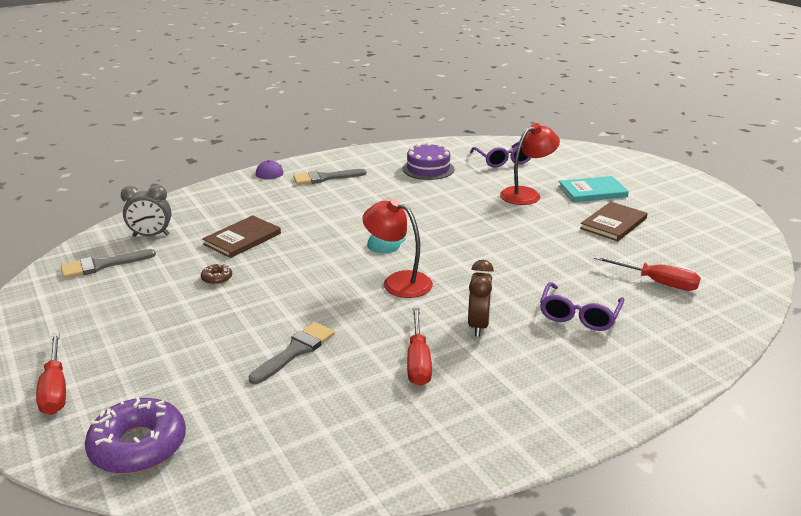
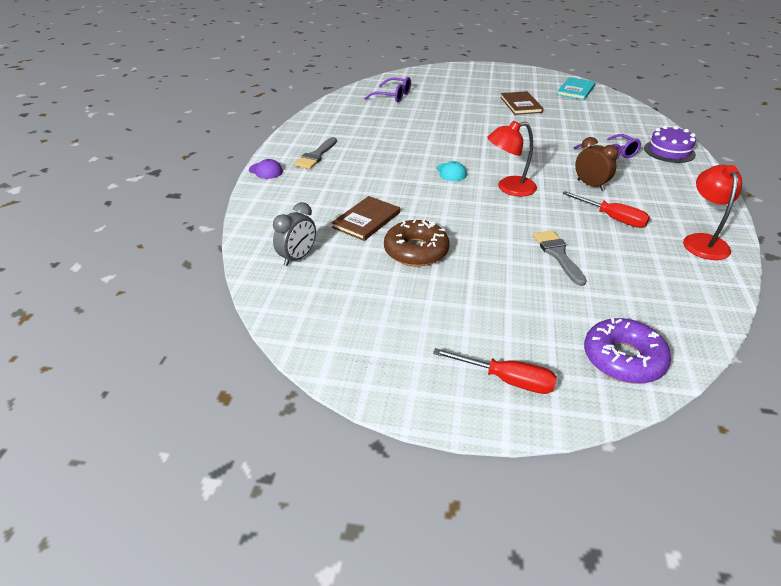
camera: 50 degrees left, 10 degrees up
grey brush [61,249,156,278] -> none
brown donut [201,263,232,285] -> brown donut [384,219,450,266], size x2.28
brown book [202,215,281,258] -> brown book turned 45 degrees clockwise [332,196,400,241]
purple cake [403,142,454,180] -> purple cake moved to [644,125,696,163]
red lamp [500,123,560,205] -> red lamp moved to [683,165,742,260]
turquoise book [558,176,629,202] -> turquoise book moved to [557,77,596,100]
red screwdriver [594,255,701,291] -> none

